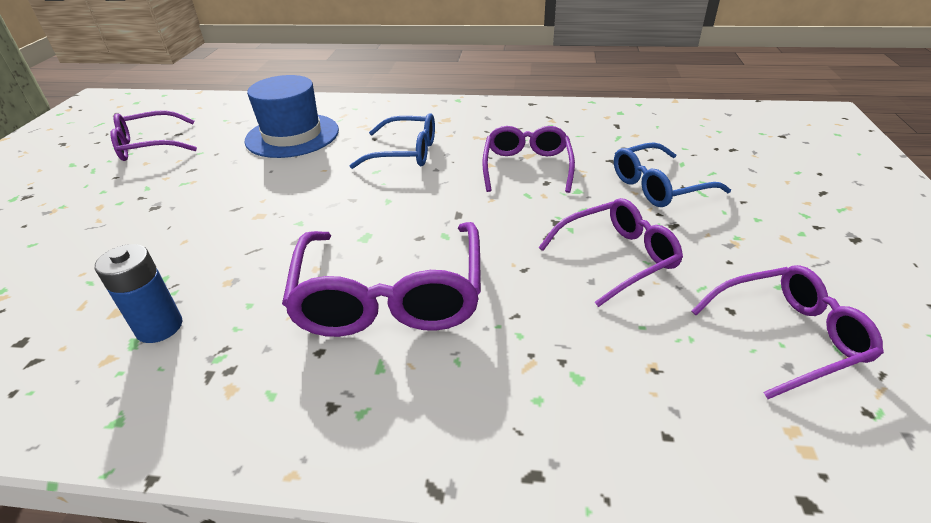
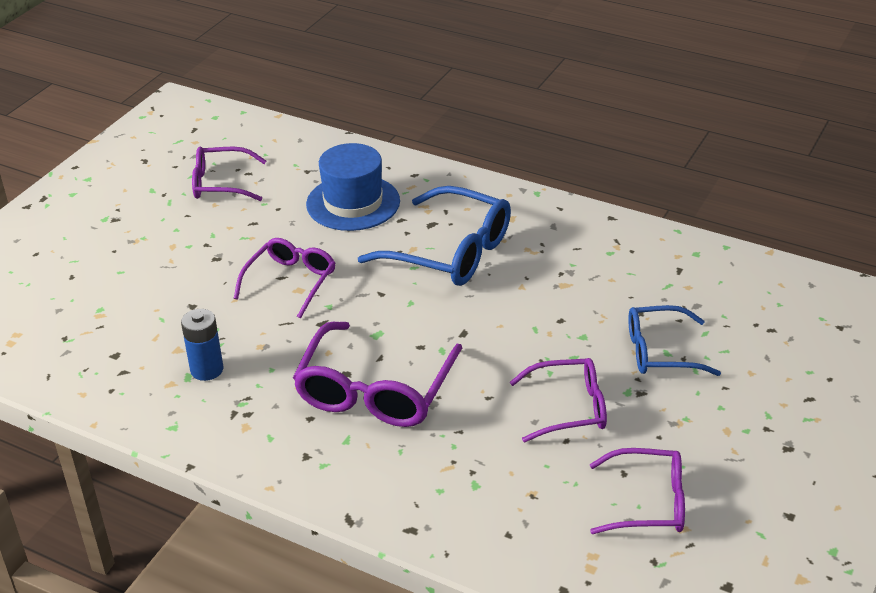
camera: 20 degrees right, 0 degrees up
blue glasses [350,113,435,169] -> blue glasses [358,186,511,286], size x1.58
purple glasses [482,126,575,193] -> purple glasses moved to [233,238,335,318]

